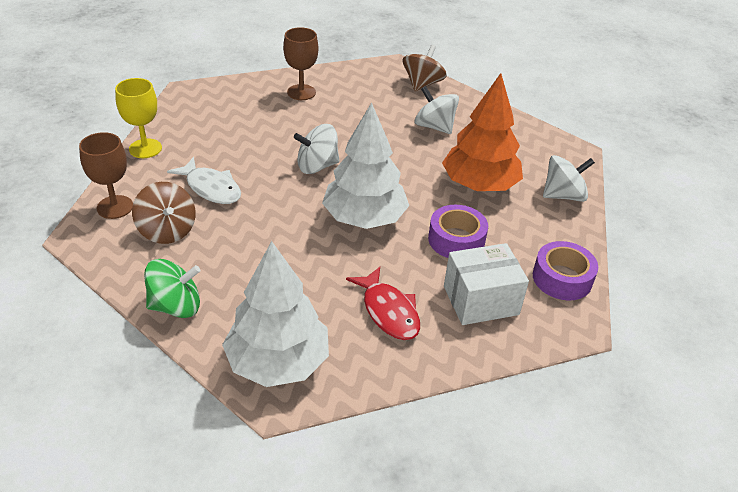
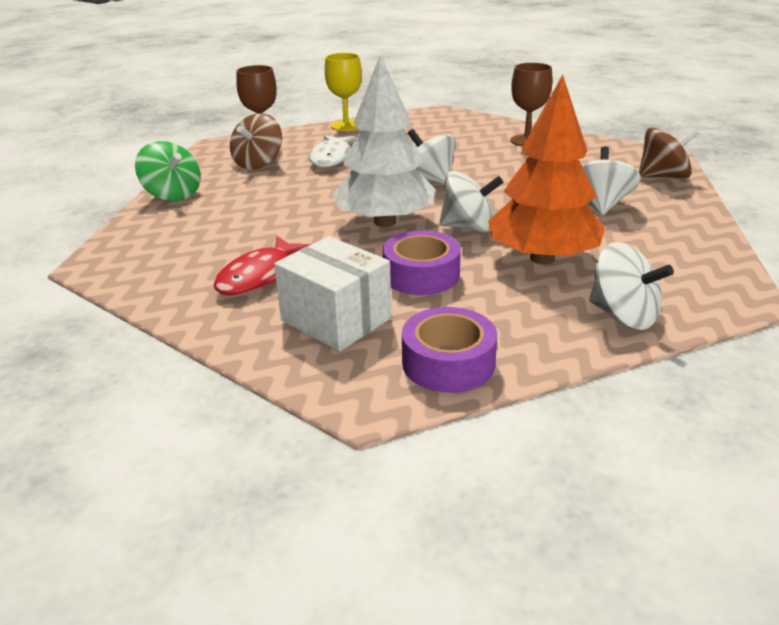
camera: 60 degrees right, 10 degrees down
white tree [222,241,329,387] -> none
none -> white spinning top [439,171,504,233]

